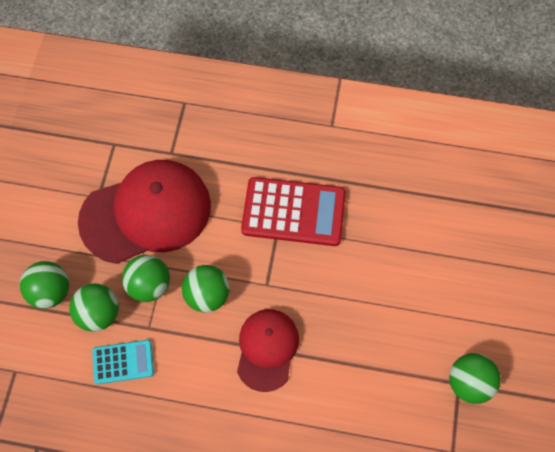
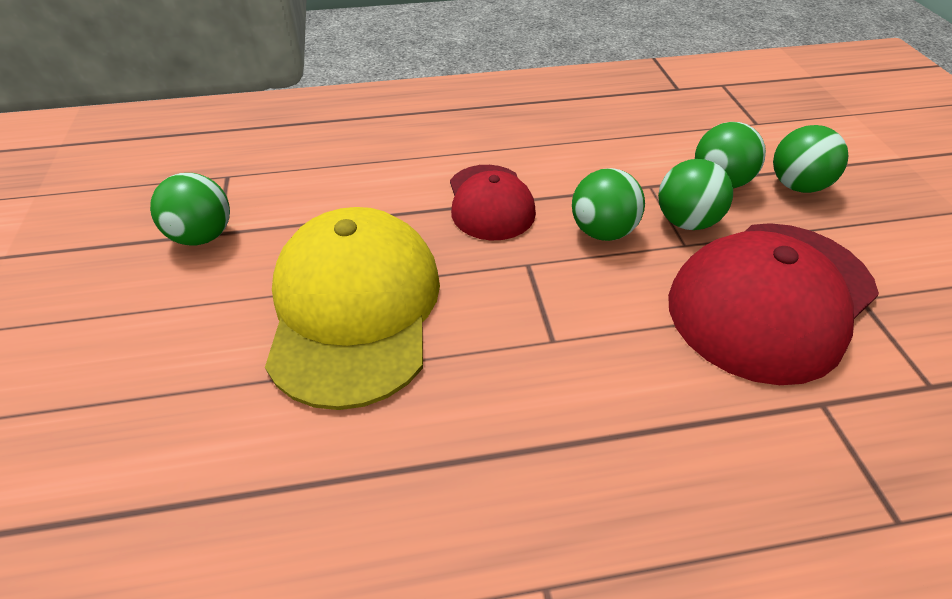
camera: 160 degrees right, 20 degrees down
turquoise calculator [92,340,154,384] -> none
red calculator [241,177,346,246] -> none
none -> yellow cap [265,207,440,410]

